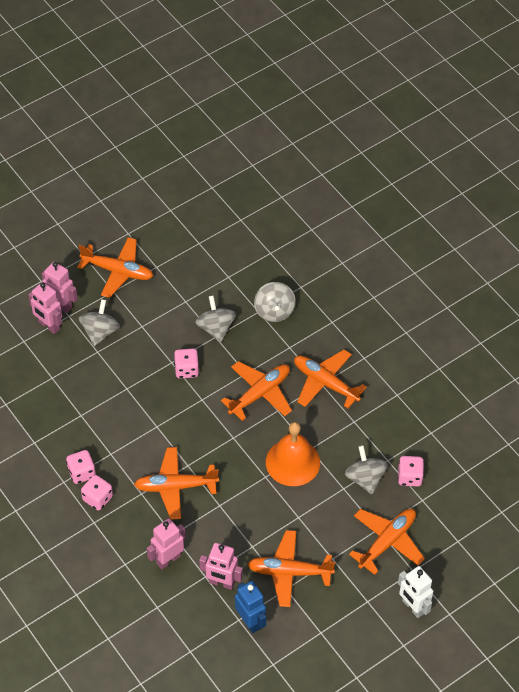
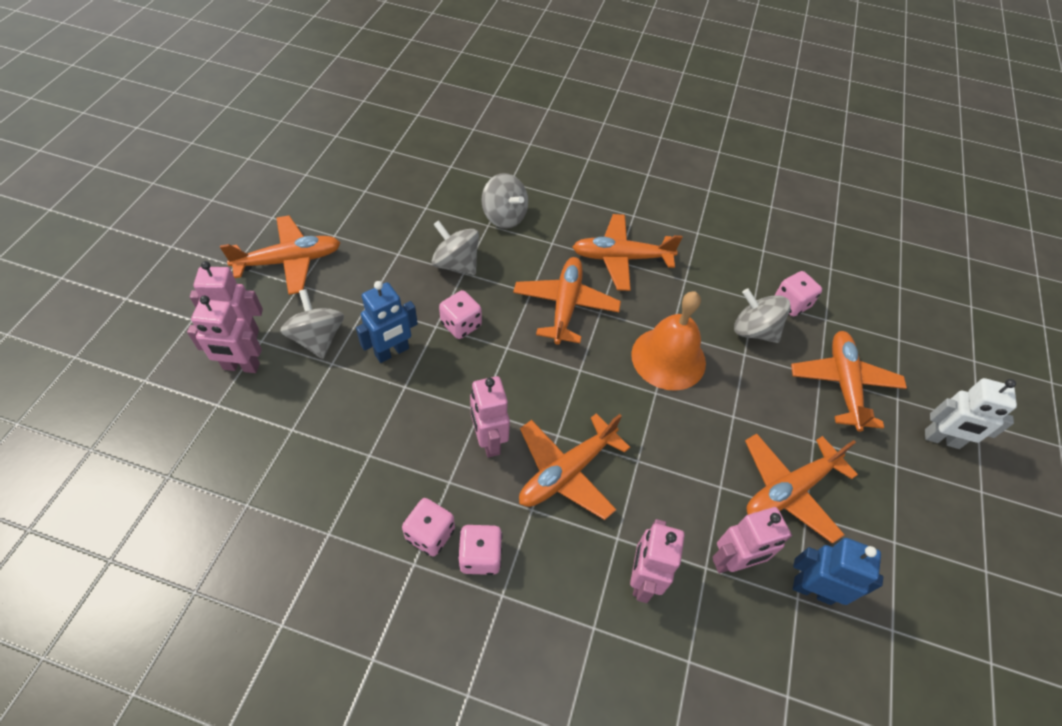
camera: 40 degrees left, 0 degrees up
none -> blue robot [356,281,418,363]
none -> pink robot [470,376,510,457]

